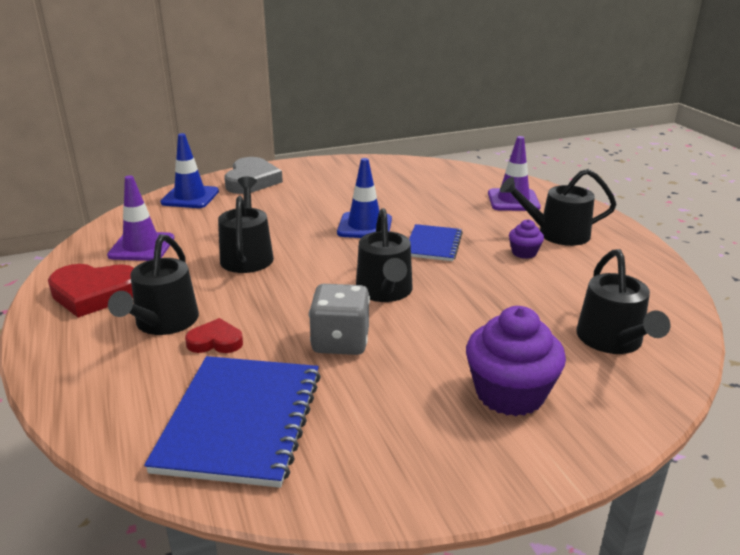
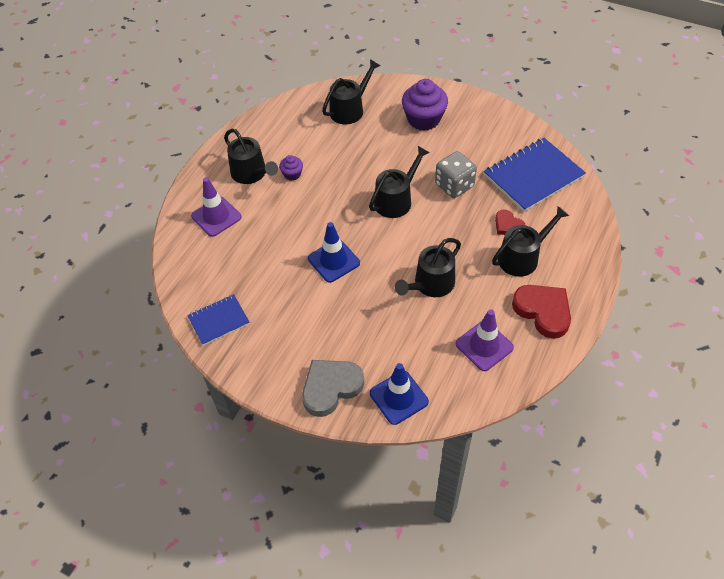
camera: 130 degrees left, 25 degrees up
blue notebook [409,224,463,261] -> blue notebook moved to [187,294,250,345]

